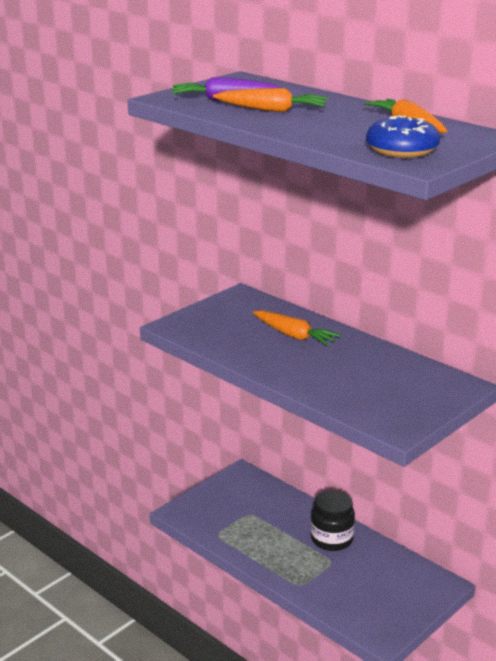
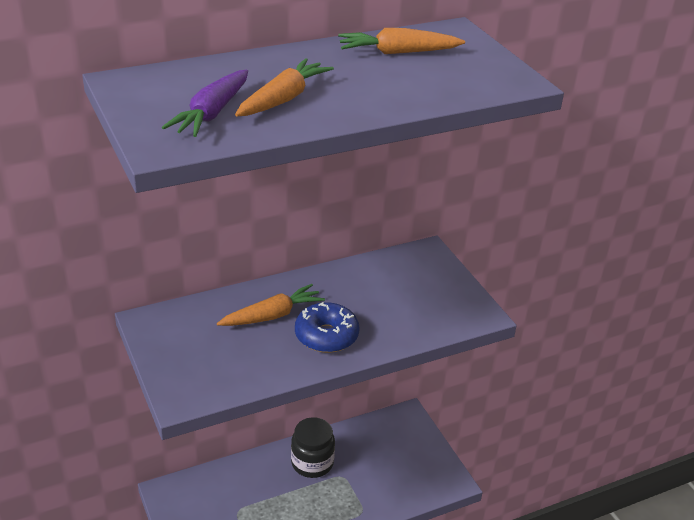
camera: 70 degrees left, 10 degrees up
blue donut [366,115,440,158] -> blue donut moved to [295,302,359,353]

